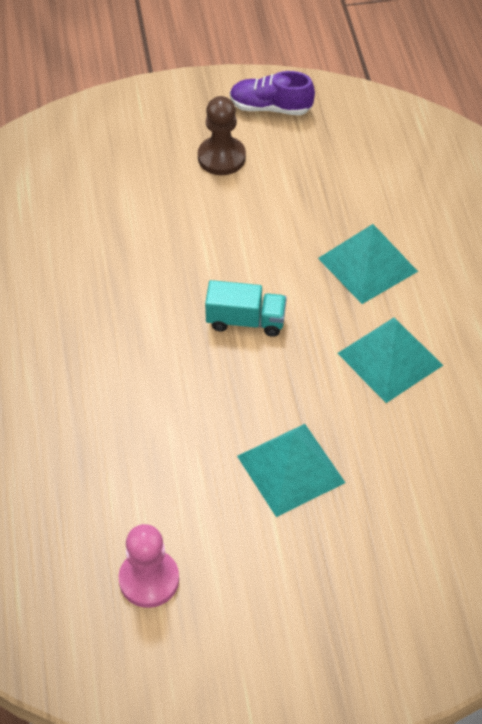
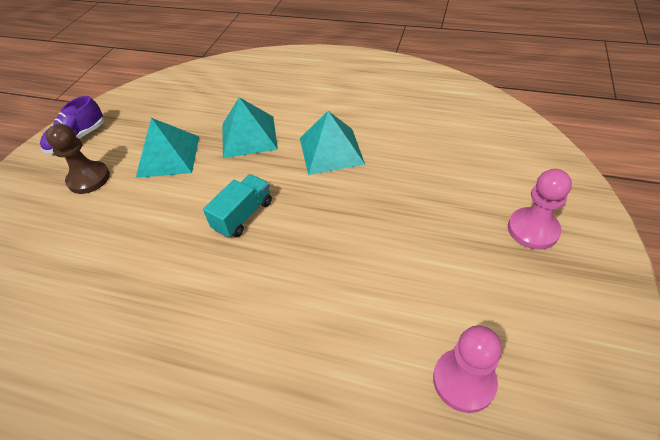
camera: 60 degrees left, 5 degrees down
turquoise pyramid [237,424,346,517] -> turquoise pyramid moved to [136,118,199,178]
none -> pink pawn [508,169,572,250]

